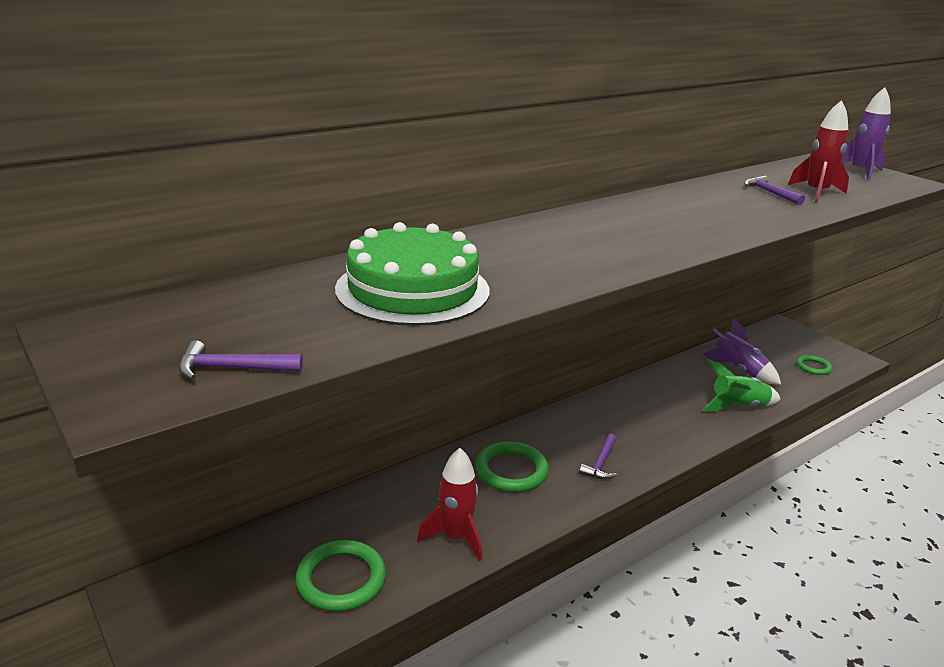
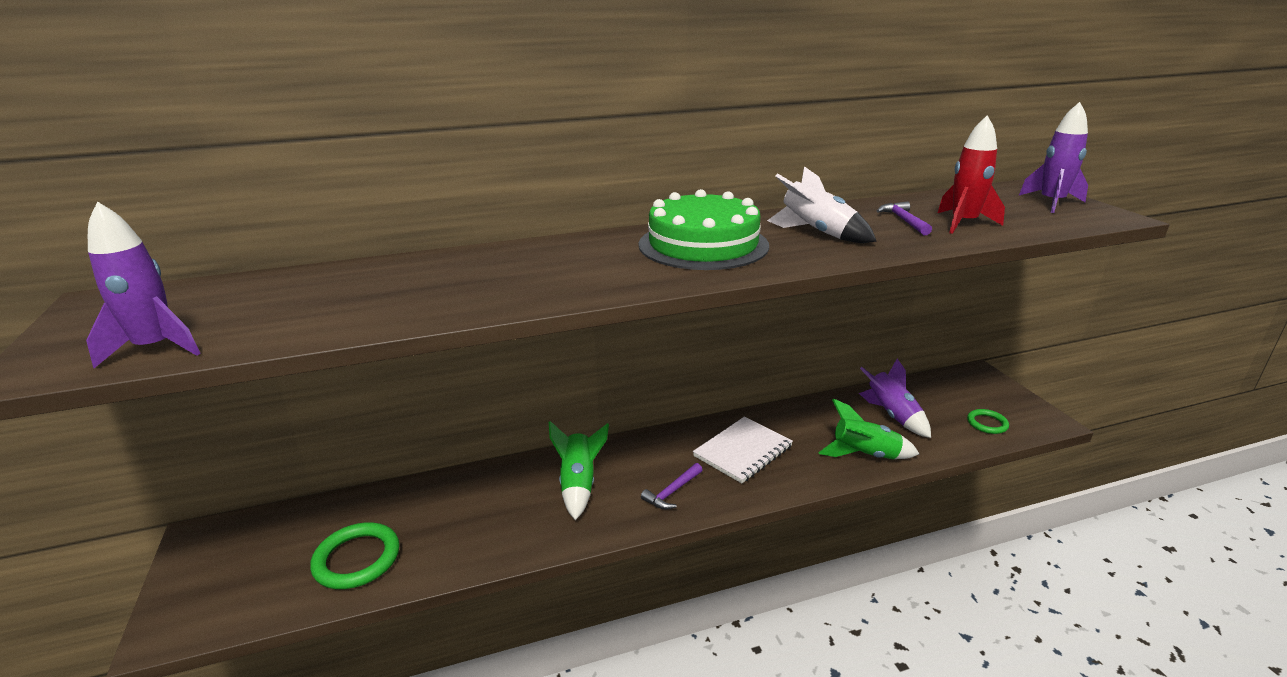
camera: 20 degrees right, 0 degrees up
purple hammer [179,340,303,380] -> purple rocket [86,202,201,368]
green cake [335,222,490,326] -> green cake moved to [639,189,769,270]
red rocket [417,448,482,561] -> none
green ring [475,441,549,492] -> green rocket [549,421,609,520]
none -> white notebook [693,417,793,483]
none -> white rocket [767,166,877,243]

